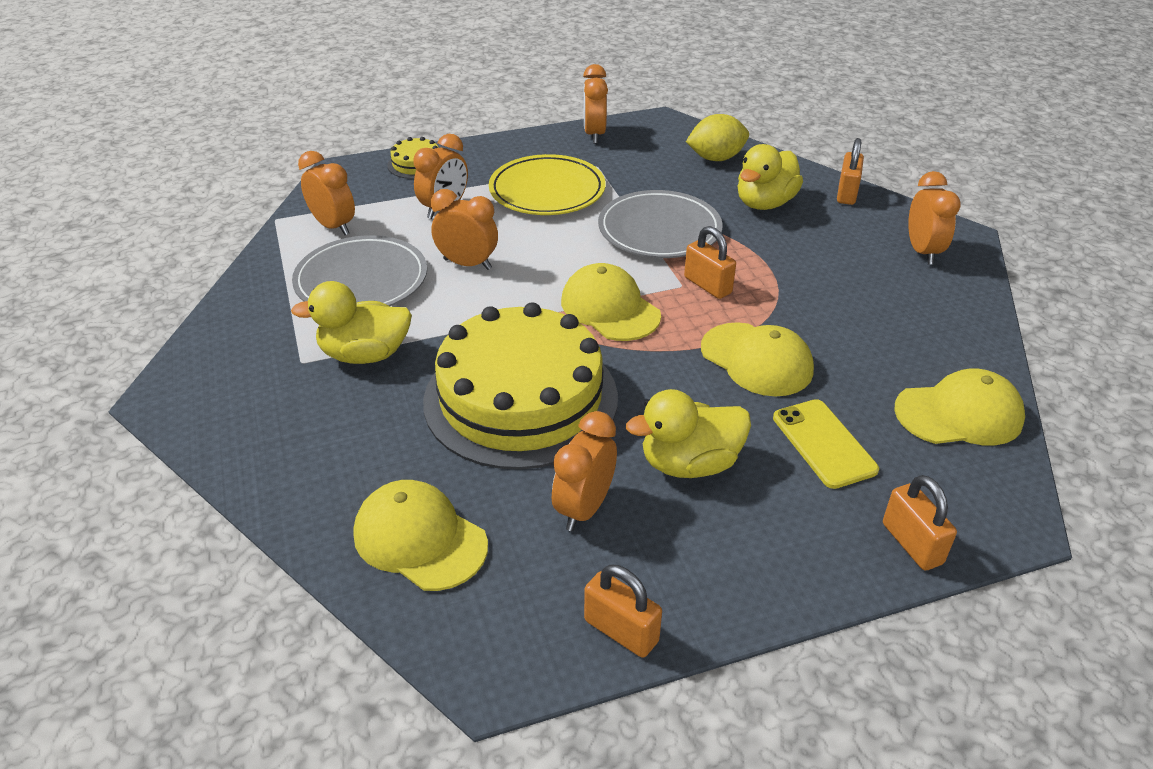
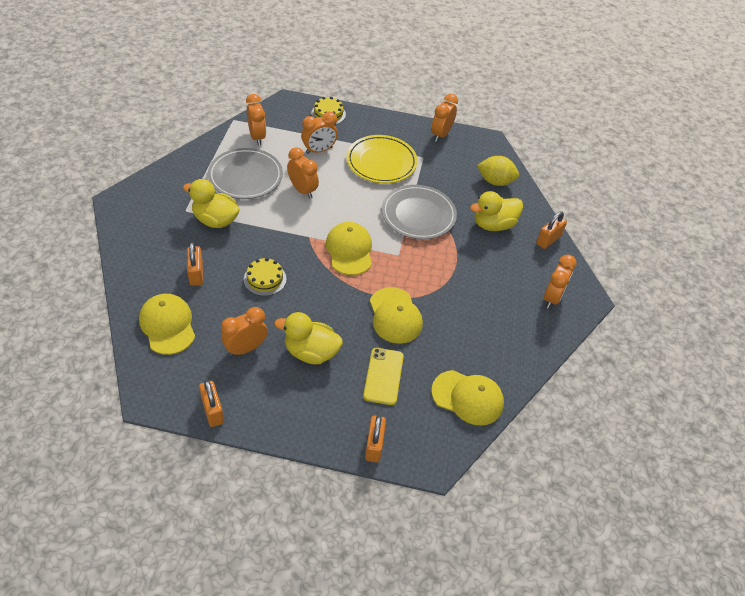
camera: 25 degrees right, 10 degrees up
yellow cake [423,302,618,470] -> yellow cake [244,258,287,296], size x0.41
orange padlock [684,226,736,299] -> orange padlock moved to [187,242,203,286]

